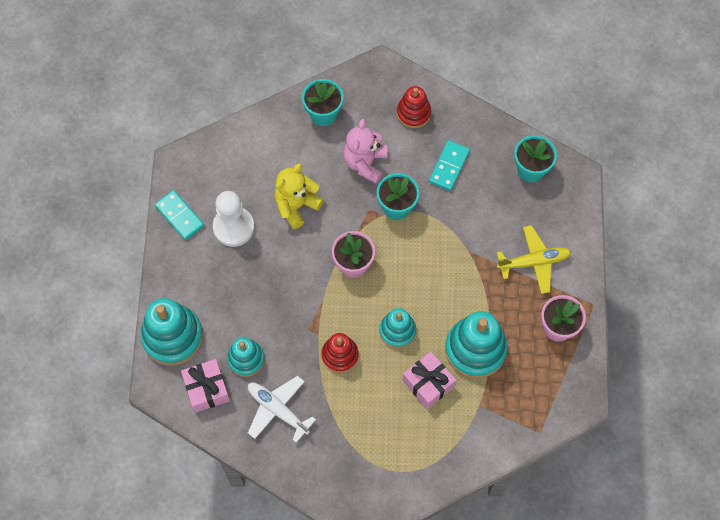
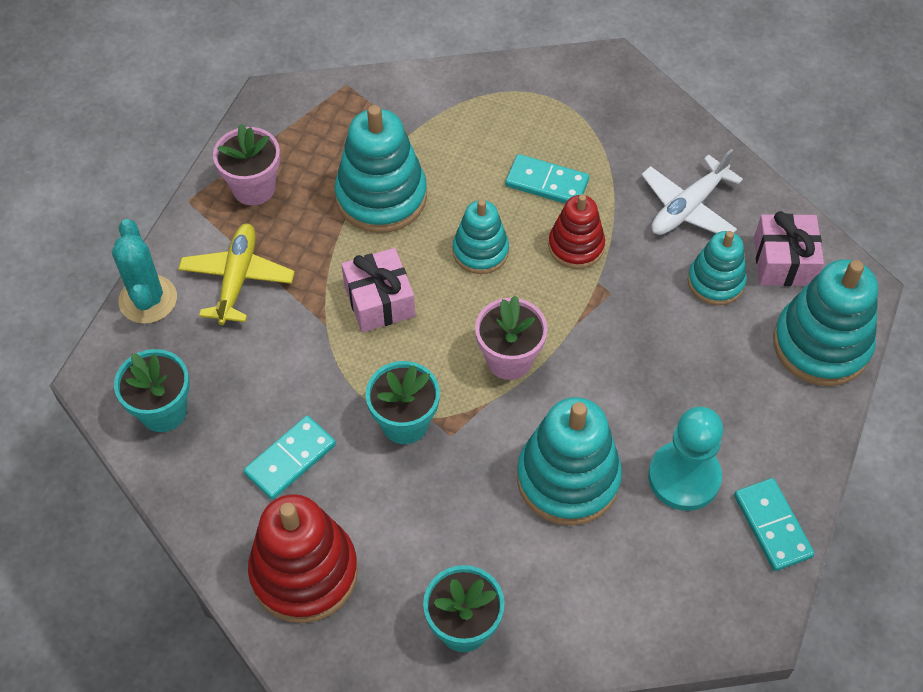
camera: 160 degrees left, 10 degrees down
white pawn [213,191,254,247] -> turquoise pawn [648,406,723,511]
white plane [248,376,316,443] -> white plane turned 75 degrees clockwise [641,149,743,235]
yellow teddy bear [274,163,324,229] -> turquoise stacking toy [517,397,622,525]
pink teddy bear [343,119,387,184] -> none
red stacking toy [397,86,431,128] -> red stacking toy [248,494,358,623], size x1.66
pink gift [402,351,456,409] -> pink gift moved to [341,248,415,332]
yellow plane [496,225,571,294] -> yellow plane turned 90 degrees clockwise [178,223,295,325]
none -> turquoise cactus [112,219,177,324]
none -> turquoise domino [505,154,589,204]

